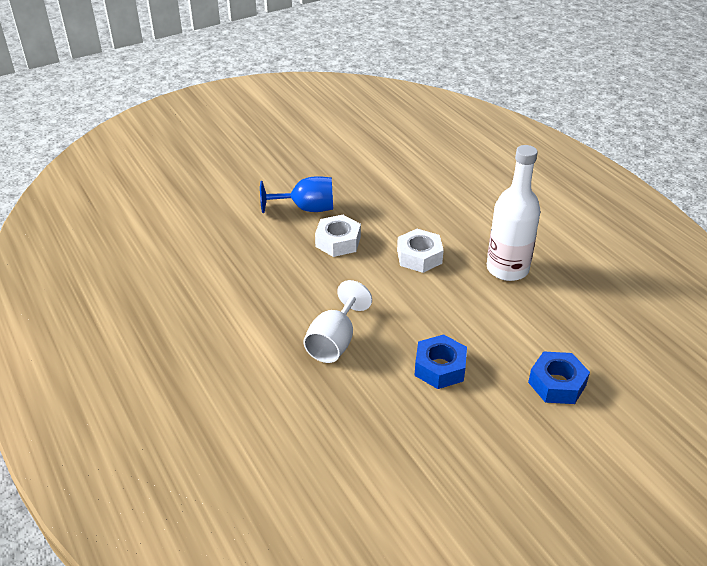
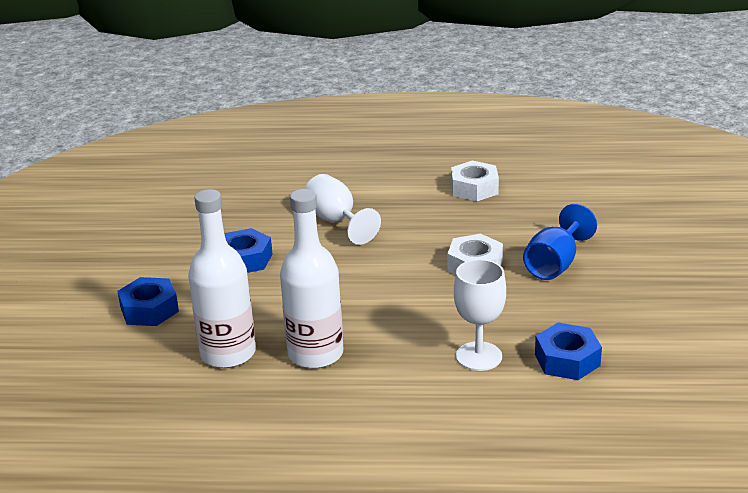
camera: 125 degrees right, 10 degrees down
white nut [397,229,444,273] -> white nut moved to [451,160,499,201]
none -> white bottle [188,189,256,368]
none -> white goblet [454,259,506,371]
none -> blue nut [535,323,602,380]

